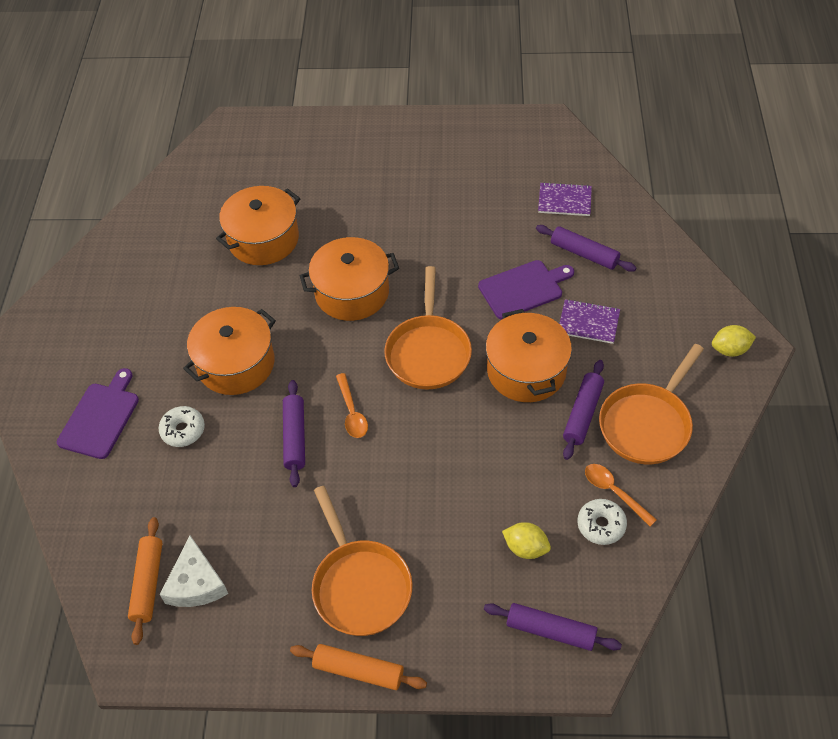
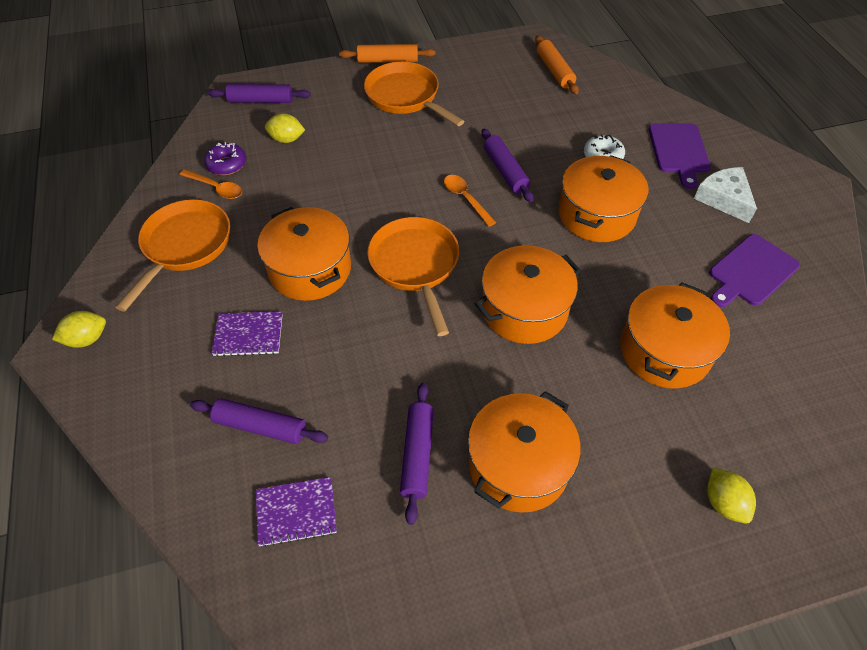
camera: 160 degrees right, 0 degrees up
white cheese [160,535,228,607] -> white cheese moved to [694,167,757,223]
purple cutting board [478,260,574,319] -> purple cutting board moved to [709,234,800,307]
purple rolling pin [563,360,604,460] -> purple rolling pin moved to [400,383,434,525]
white donut [577,499,627,545] -> purple donut [204,142,246,175]
none -> orange pot [468,391,581,513]
none -> yellow lemon [707,468,756,524]

